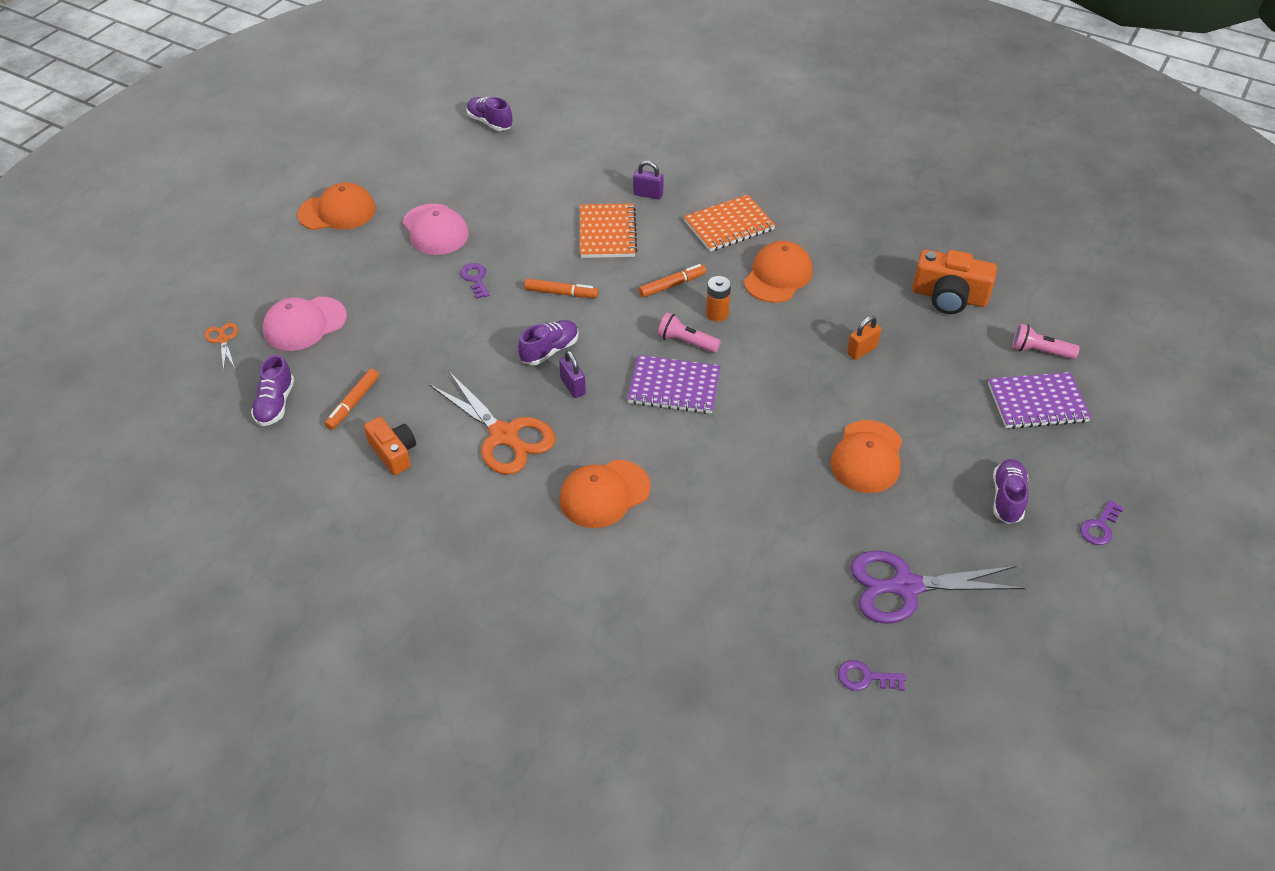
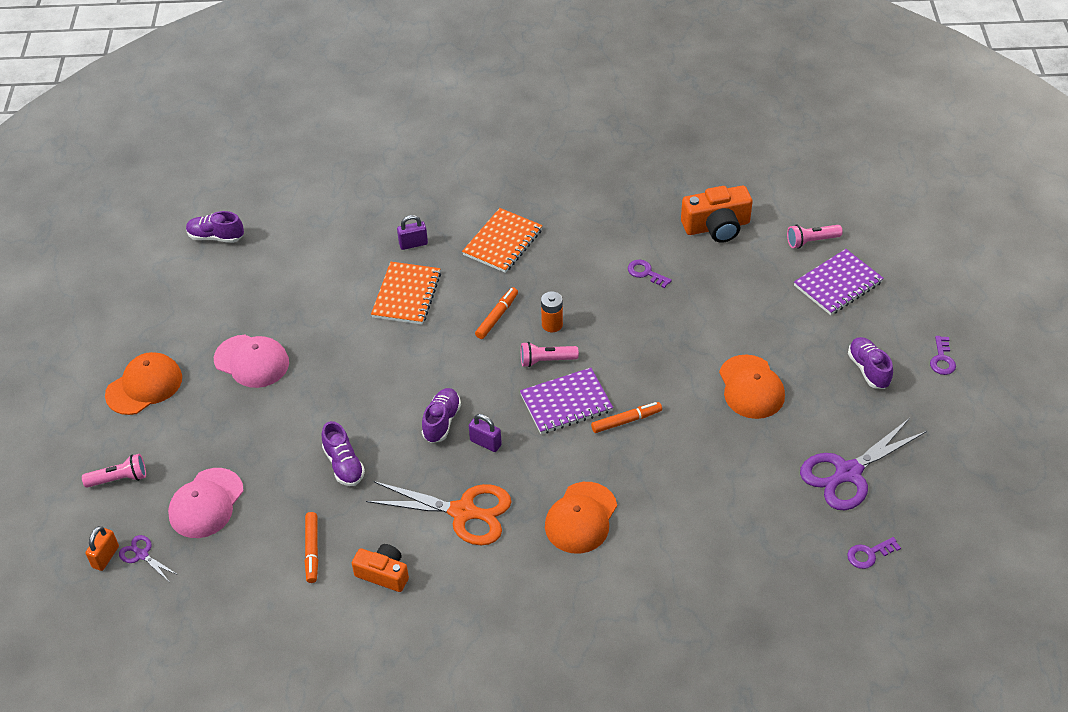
camera: 30 degrees left, 0 degrees up
orange scissors [205,323,238,371] -> purple scissors [119,535,178,580]
purple shoe [251,354,294,426] -> purple shoe moved to [322,421,365,486]
purple key [460,263,490,299] -> purple key moved to [628,260,672,288]
orange marker [525,279,599,298] -> orange marker moved to [591,402,662,433]
orange notebook [580,204,637,258] -> orange notebook turned 45 degrees clockwise [371,262,441,325]
orange cap [744,241,813,303] -> none
orange padlock [847,316,881,360] -> orange padlock moved to [85,526,119,571]
none -> pink flashlight [82,454,146,488]

